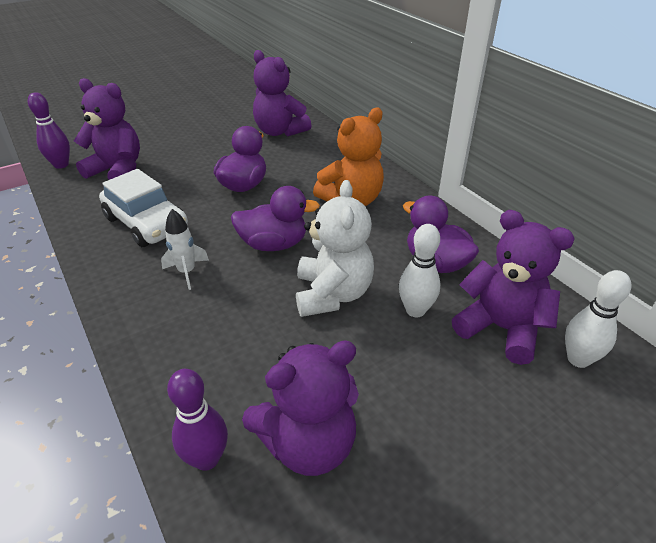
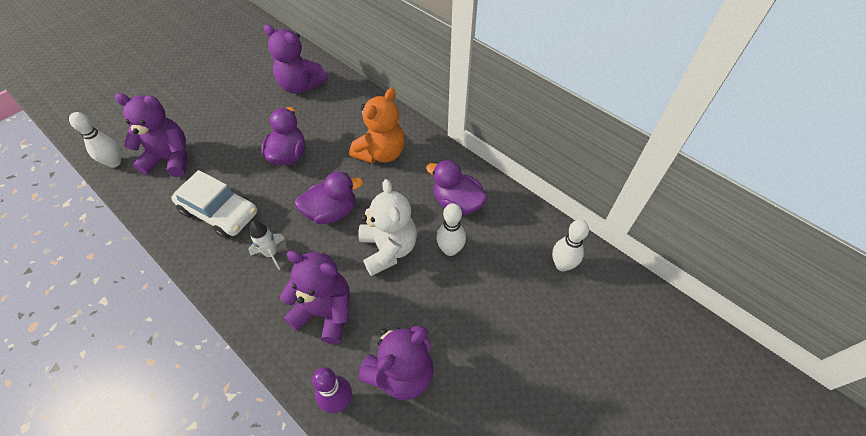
camera: 15 degrees left, 15 degrees up
purple bowling pin [28,92,70,169] -> white bowling pin [69,112,121,168]
purple teddy bear [452,210,575,365] -> purple teddy bear moved to [280,251,350,344]

